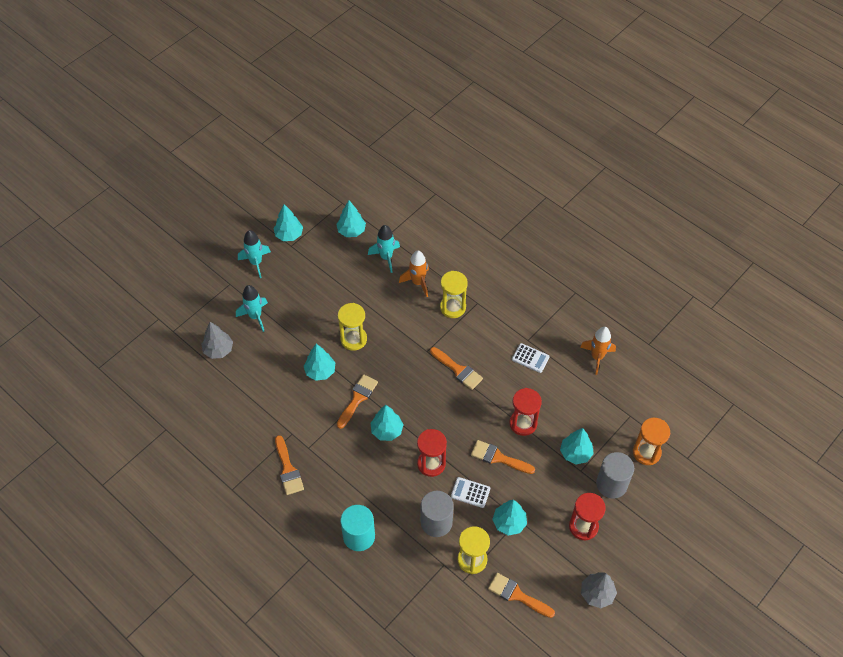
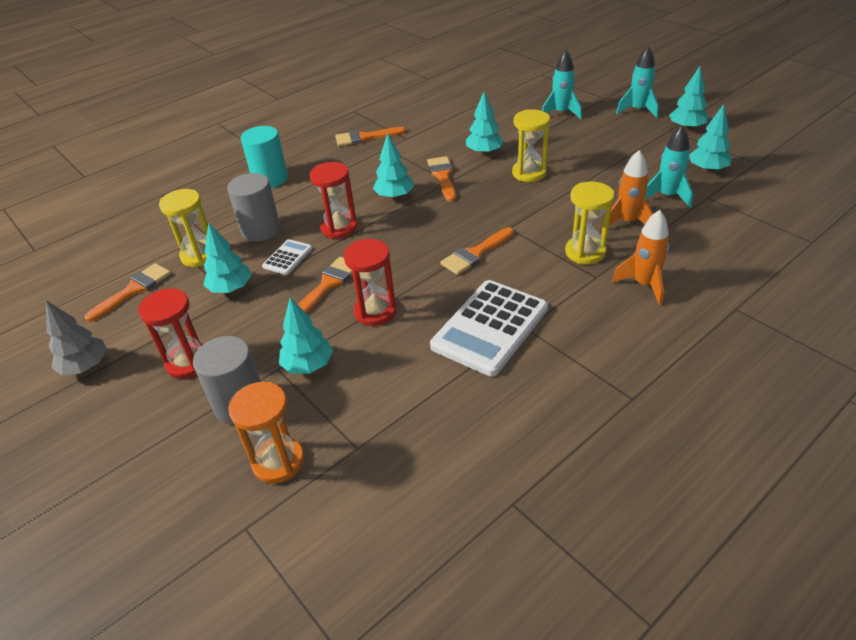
camera: 100 degrees right, 15 degrees down
grey tree [201,322,233,359] -> none
orange brush [337,374,378,429] -> orange brush turned 135 degrees counterclockwise [427,156,456,202]
white calculator [512,343,550,373] -> white calculator [430,280,548,377], size x2.09
orange rocket [580,327,616,375] -> orange rocket moved to [612,210,670,305]

